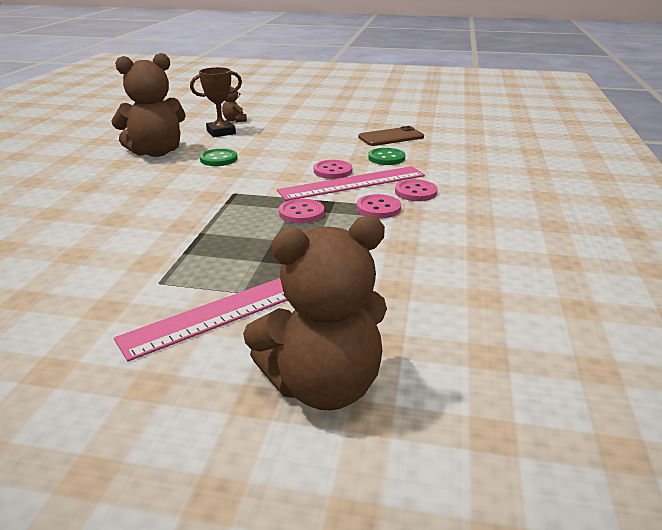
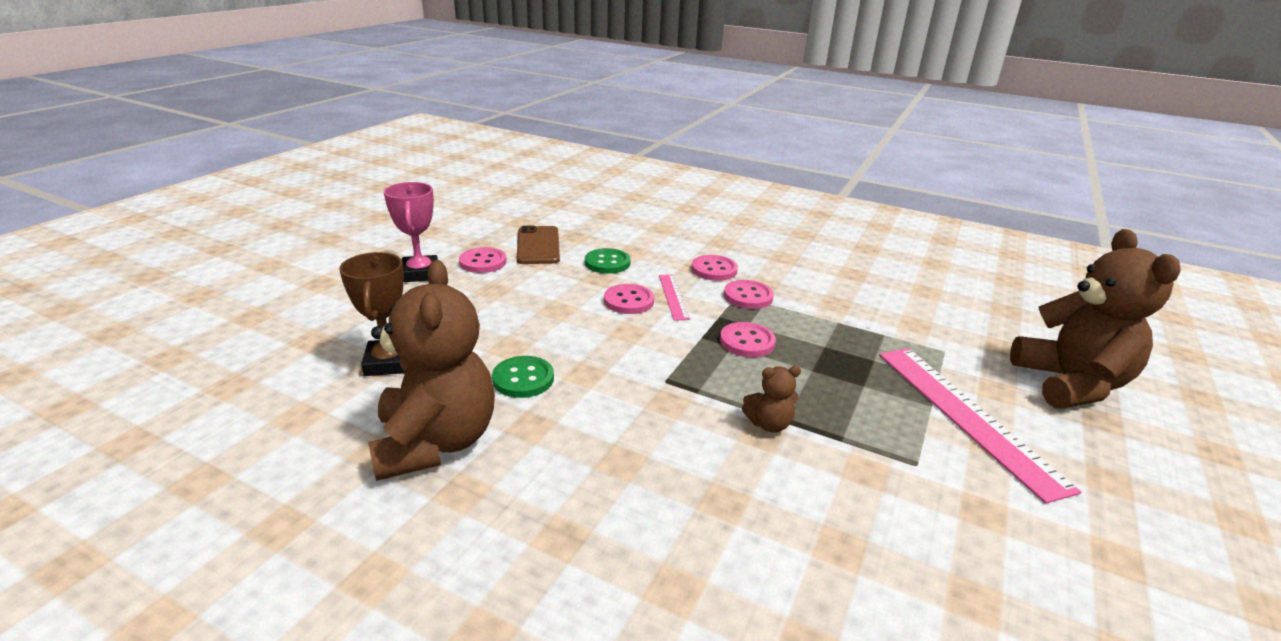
camera: 75 degrees left, 0 degrees up
brown teddy bear [222,87,247,122] -> brown teddy bear moved to [742,366,801,433]
pink ruler [277,166,425,201] -> pink ruler [659,275,690,321], size x0.50
none -> pink trophy [384,182,438,282]
none -> pink button [459,247,507,273]

